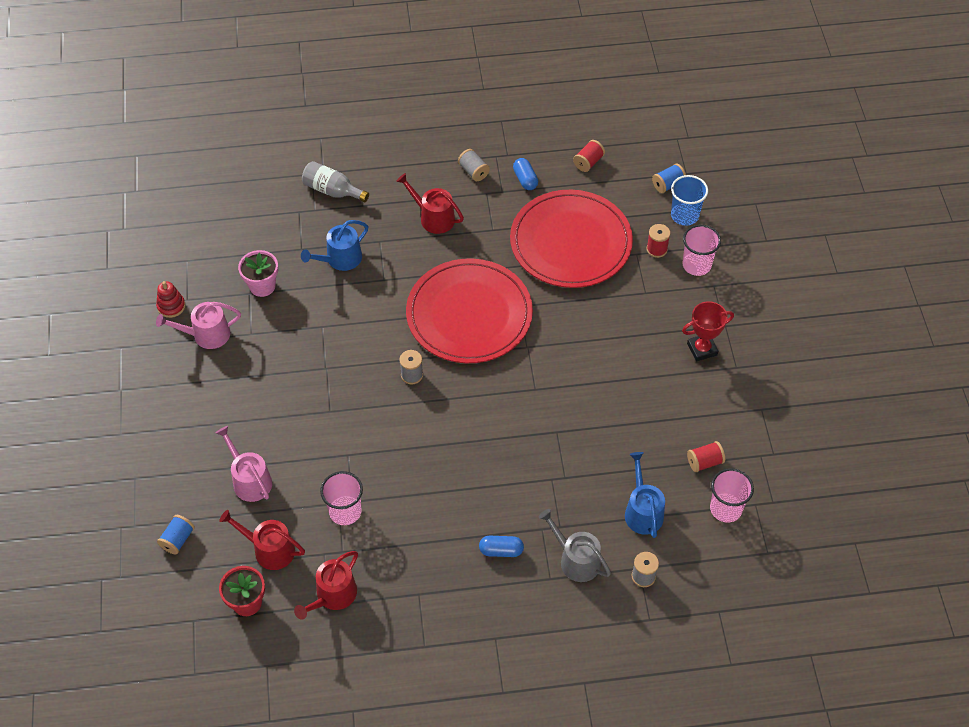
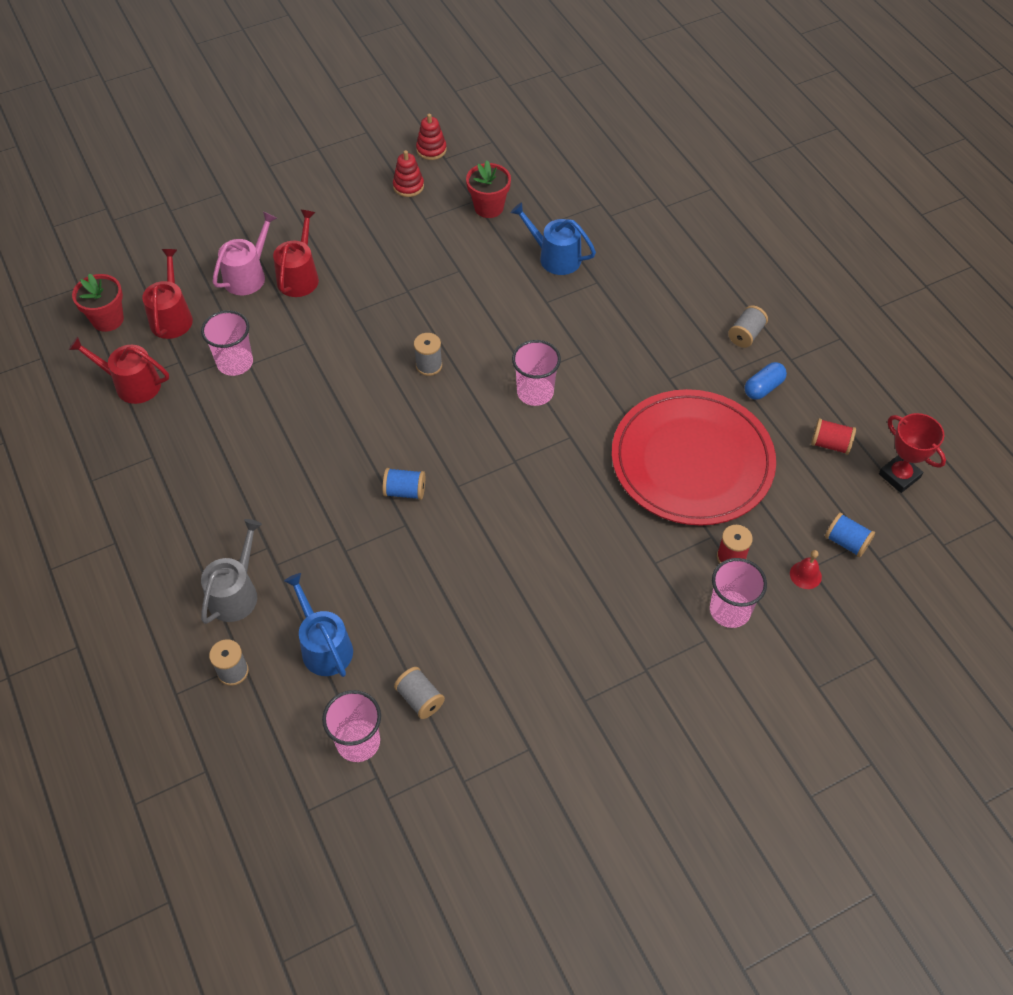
camera: 70 degrees right, 0 degrees up
pink watering can [156,302,241,349] -> red stacking toy [393,150,424,197]
blue spool [157,515,195,555] -> blue spool moved to [383,468,425,500]
pink flower pot [238,250,278,297] -> red flower pot [466,161,511,218]
grey bottle [302,161,369,202] -> none
red watering can [396,173,464,234] -> red watering can moved to [273,210,319,297]
red plate [406,258,533,363] -> pink cup [512,340,561,406]
blue capsule [479,536,524,557] -> none
blue watering can [625,452,665,538] -> blue watering can turned 90 degrees counterclockwise [284,573,353,677]
blue cup [671,175,708,226] -> red bell [790,550,822,589]
red trophy [682,301,734,362] -> red trophy moved to [879,413,946,493]
red spool [687,441,725,472] -> grey spool [394,667,445,719]

